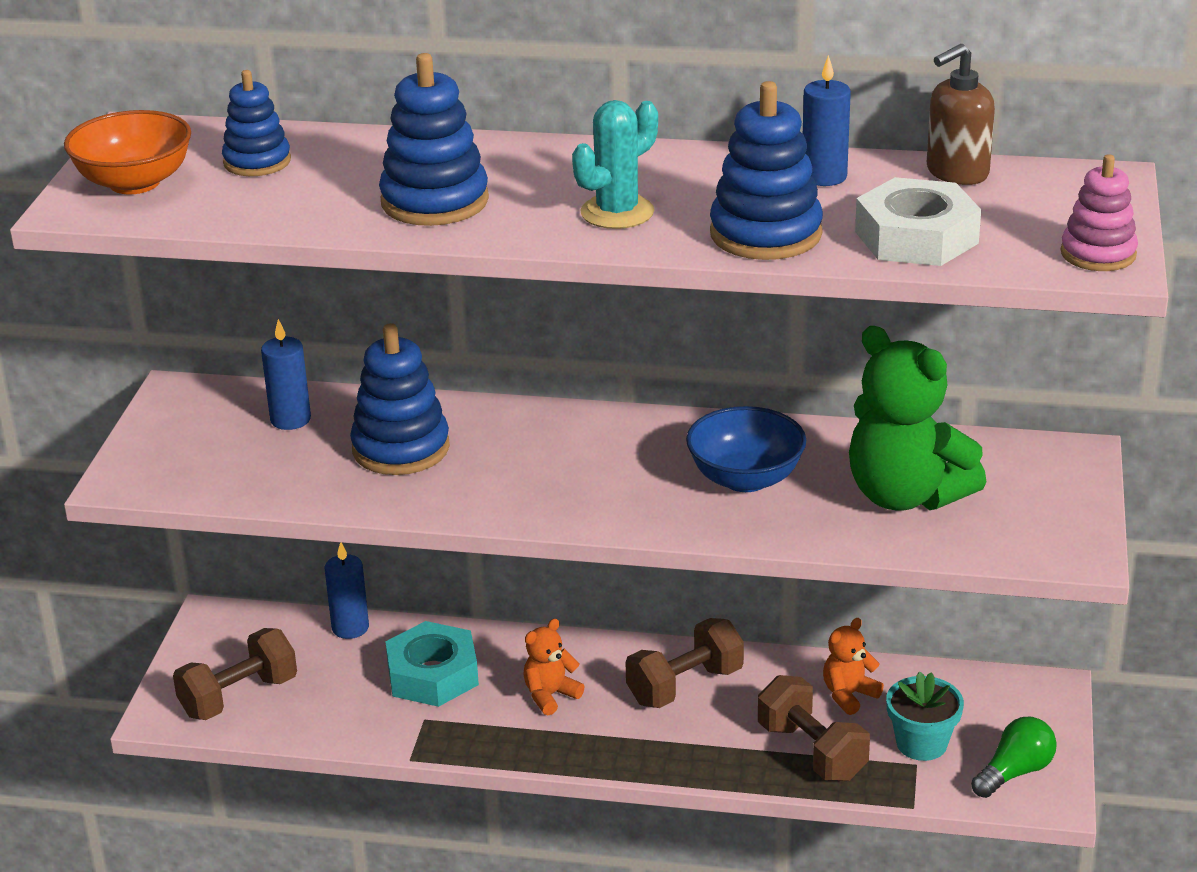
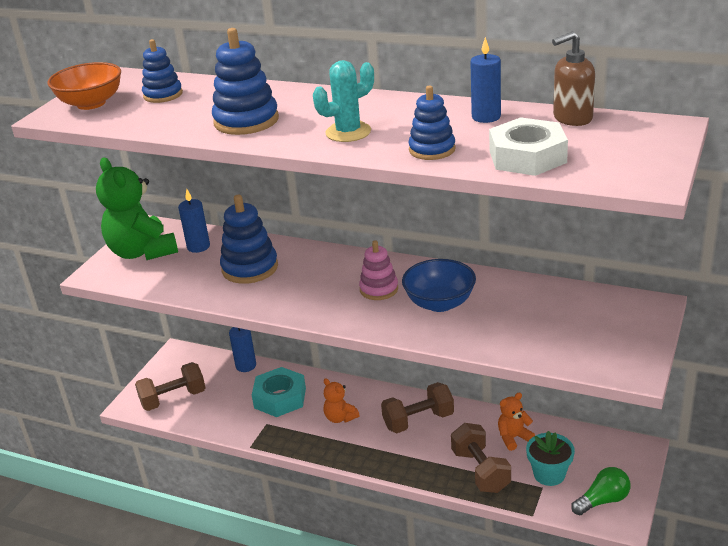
camera: 15 degrees right, 0 degrees up
orange teddy bear [523,619,585,715] -> orange teddy bear turned 105 degrees counterclockwise [324,378,360,423]
blue stacking toy [710,81,823,260] -> blue stacking toy [408,86,456,160], size x0.65
green teddy bear [849,326,986,510] -> green teddy bear moved to [96,158,178,260]
pink stacking toy [1061,154,1138,271] -> pink stacking toy moved to [359,240,398,300]

